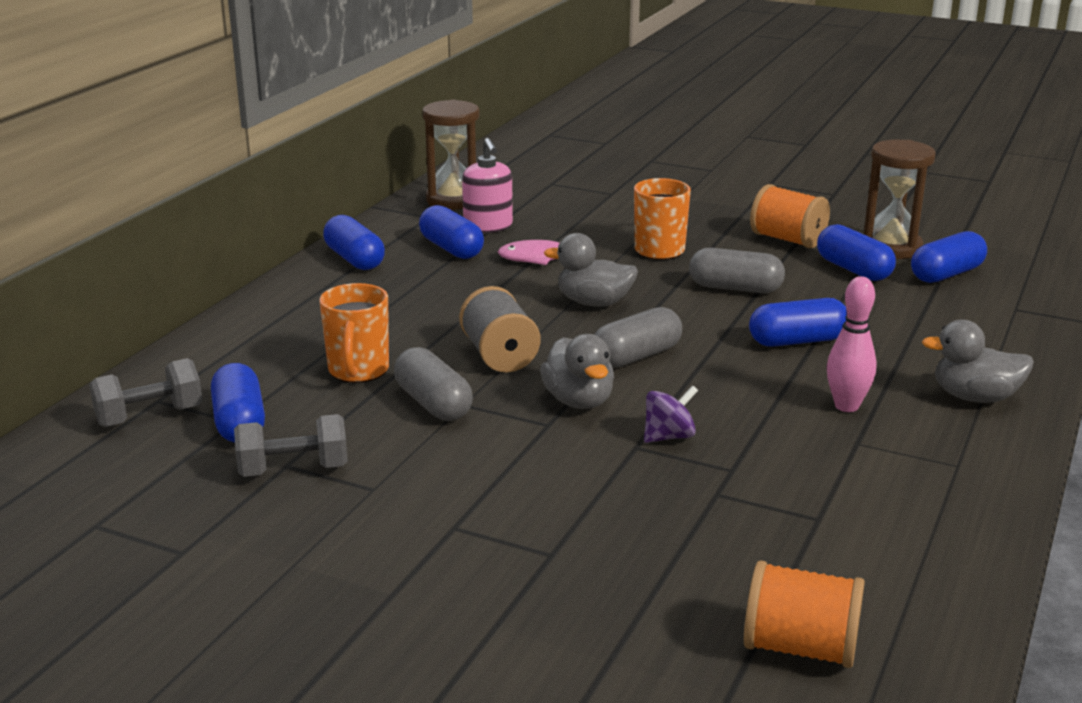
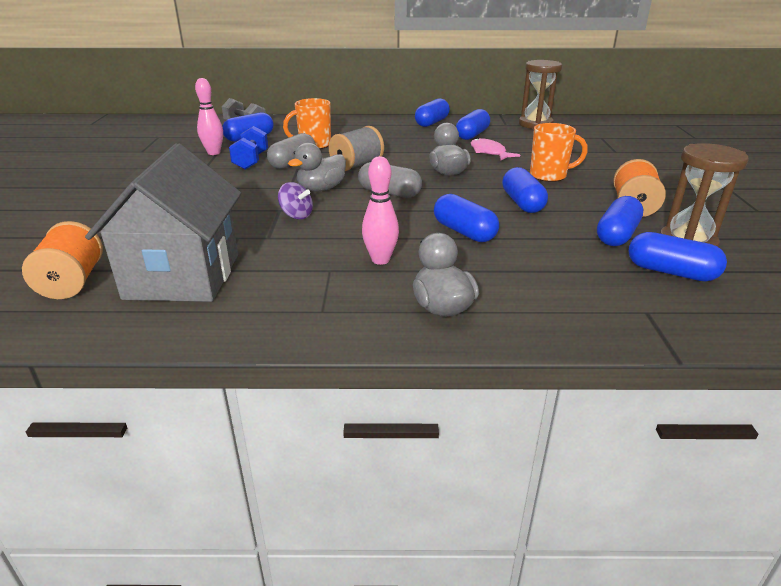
camera: 65 degrees right, 5 degrees up
grey dumbbell [234,414,348,477] -> pink bowling pin [195,78,223,155]
pink soap dispenser [462,138,513,233] -> none
grey capsule [689,248,785,293] -> blue capsule [502,167,548,213]
none -> grey house [85,143,241,302]
none -> blue dumbbell [229,126,268,169]

